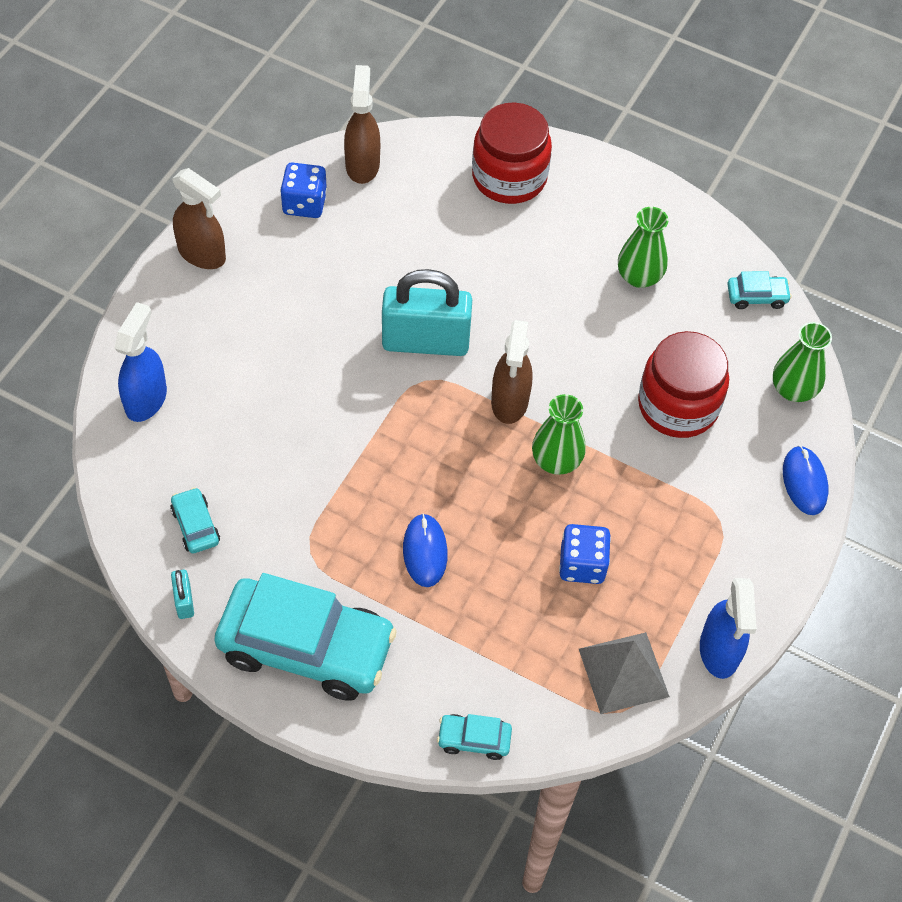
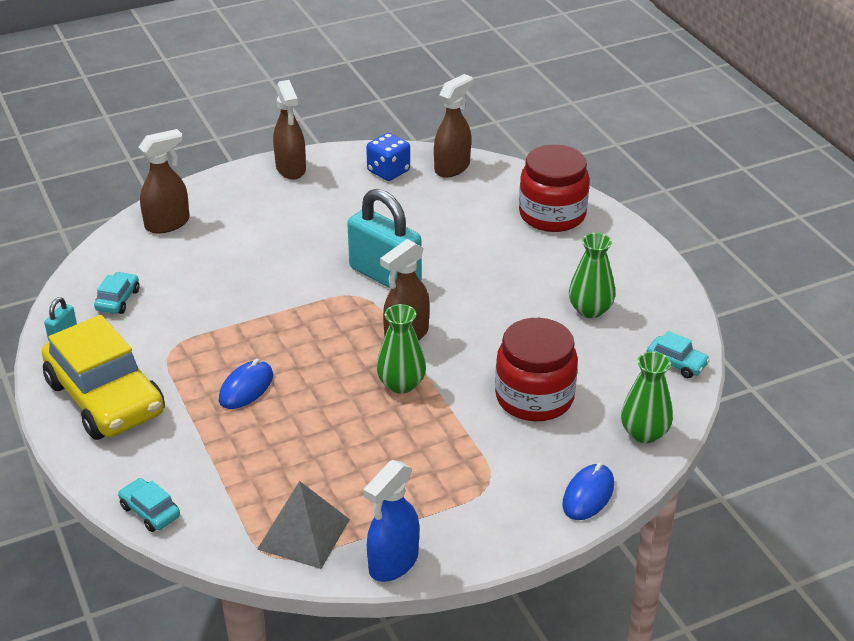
camera: 40 degrees right, 20 degrees down
blue spray bottle [114,302,167,422] -> brown spray bottle [139,129,190,234]
turquoise car [215,573,397,701] -> yellow car [42,315,165,440]
blue dice [559,524,611,584] -> none

